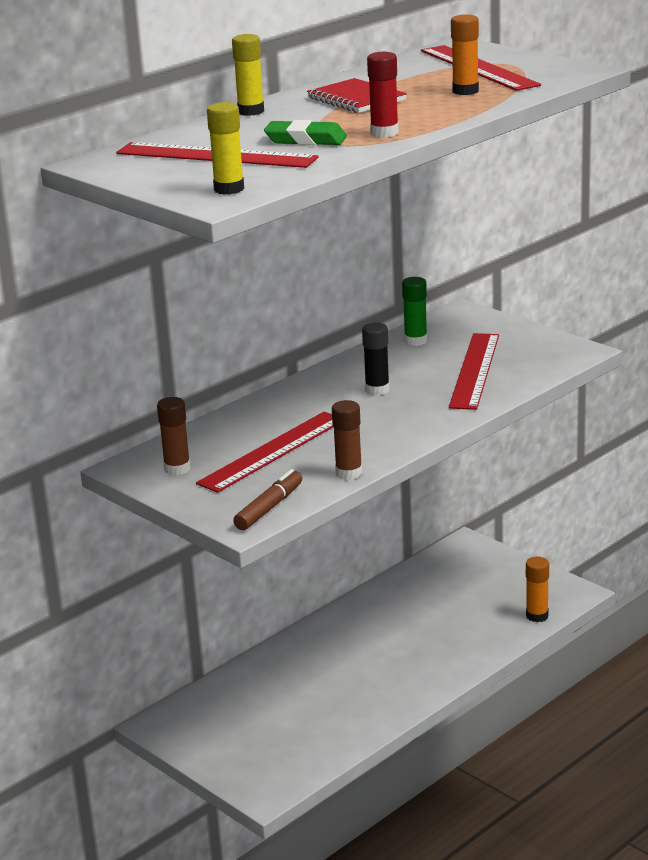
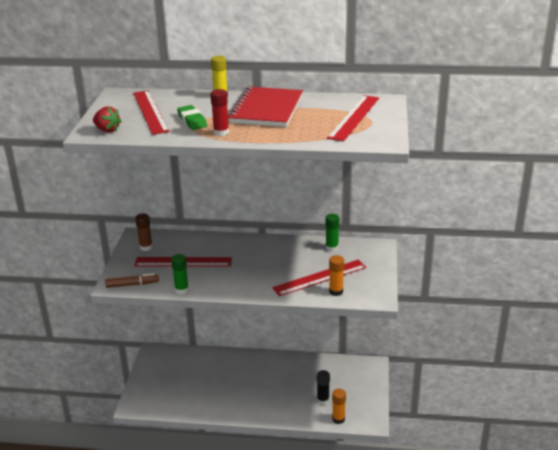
camera: 50 degrees right, 5 degrees up
yellow glue stick [207,102,244,195] -> red strawberry [93,106,122,133]
red notebook [307,78,407,113] -> red notebook [228,87,303,127], size x1.69
brown glue stick [332,400,362,480] -> green glue stick [171,254,189,294]
black glue stick [362,322,390,395] -> black glue stick moved to [317,370,330,405]
orange glue stick [451,14,479,95] -> orange glue stick moved to [329,255,344,296]

